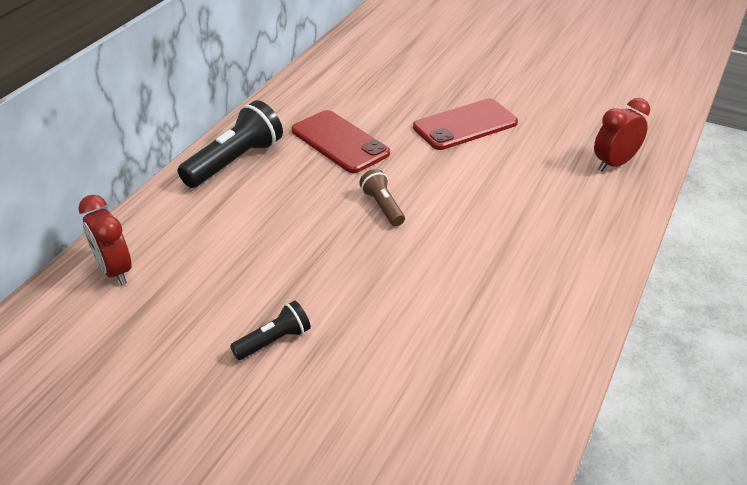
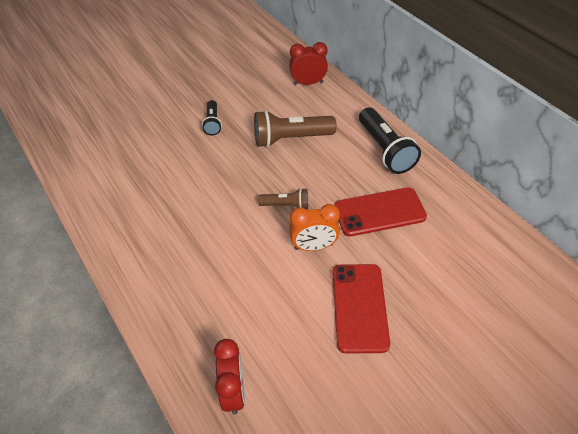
camera: 120 degrees right, 10 degrees up
none -> brown flashlight [254,110,337,148]
none -> orange clock [289,204,340,251]

